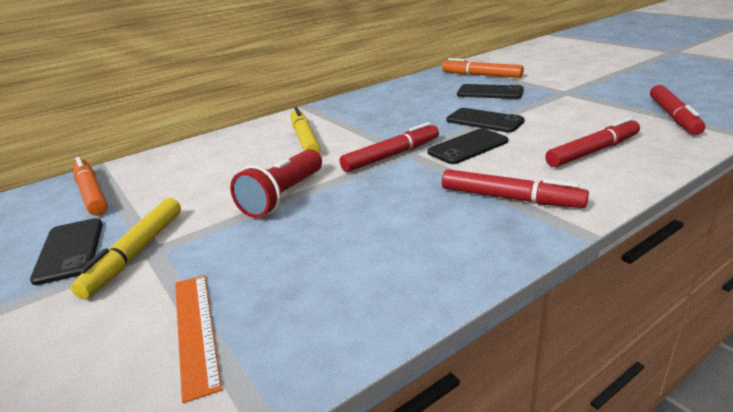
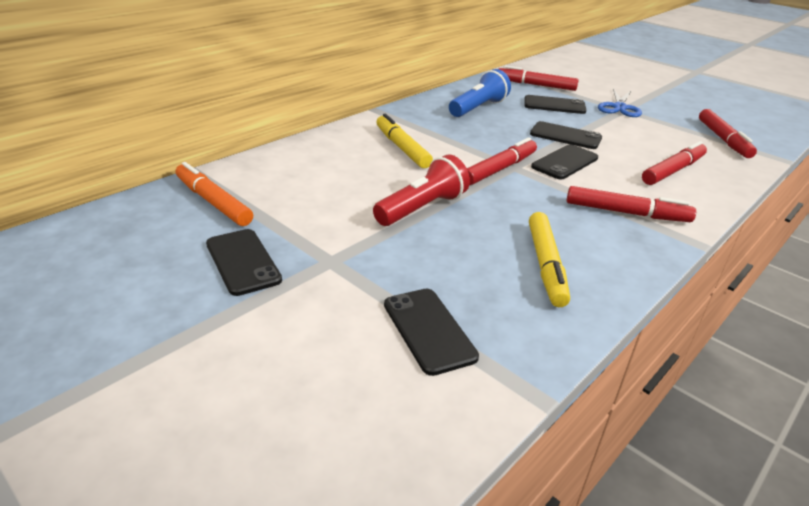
camera: 15 degrees left, 5 degrees up
yellow marker [71,198,181,299] -> yellow marker moved to [529,212,570,307]
orange ruler [175,275,222,403] -> black phone [384,289,479,376]
red flashlight [230,149,322,218] -> red flashlight turned 150 degrees counterclockwise [373,155,470,226]
orange marker [442,58,524,78] -> red marker [499,65,579,91]
none -> blue flashlight [449,69,511,117]
none -> blue scissors [598,89,642,117]

